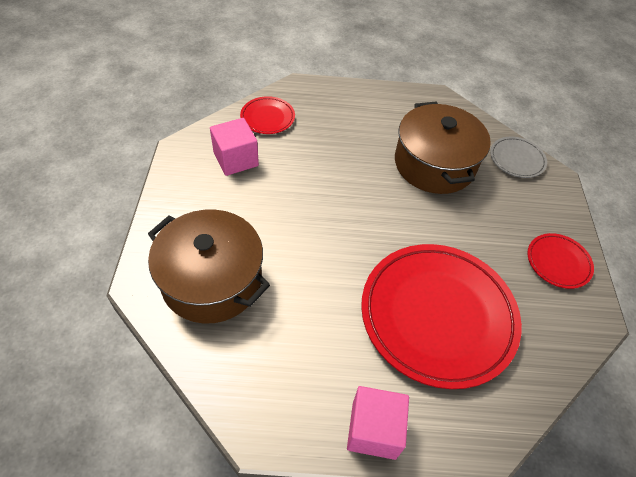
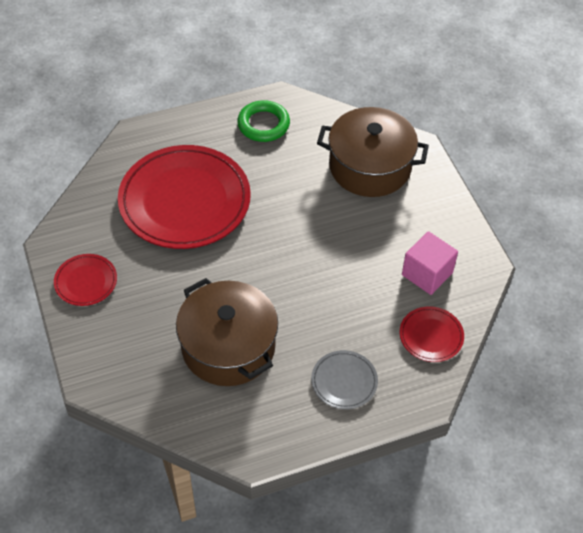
camera: 160 degrees right, 0 degrees up
pink cube [347,386,409,460] -> none
grey plate [490,137,547,178] -> grey plate moved to [311,350,378,409]
none -> green ring [237,100,290,142]

